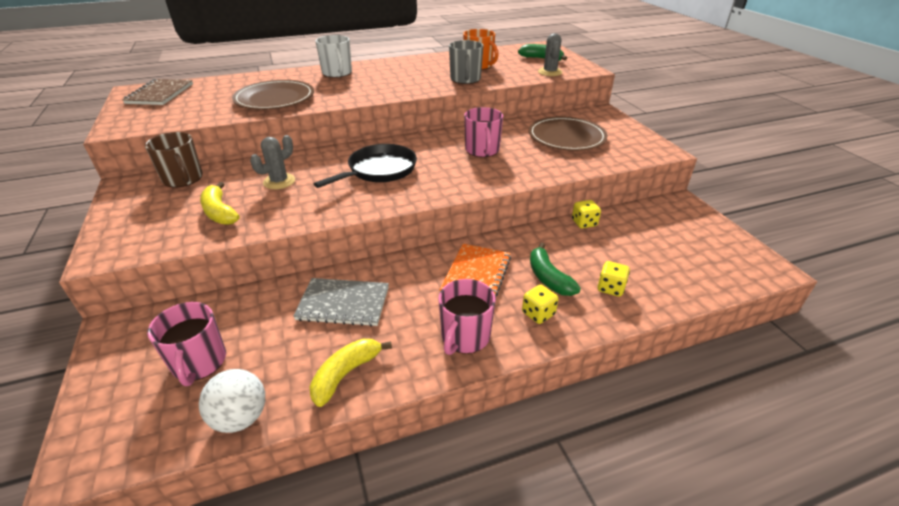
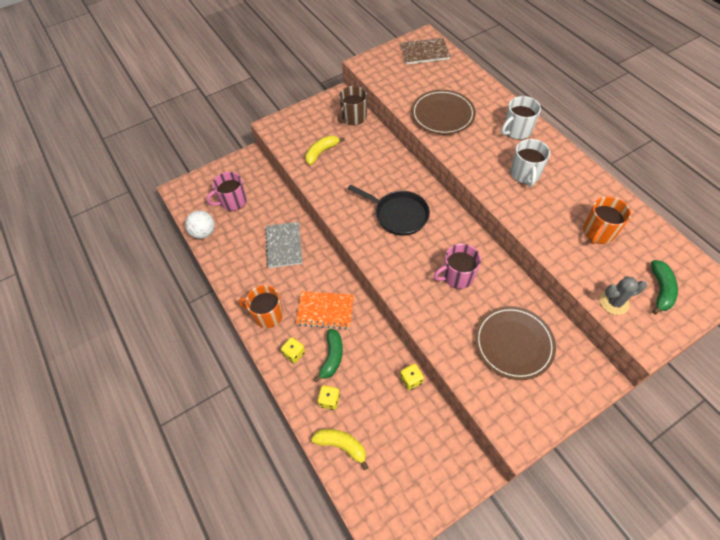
camera: 80 degrees right, 20 degrees up
grey cactus [250,135,295,189] -> none
yellow banana [309,339,392,407] -> yellow banana moved to [311,429,368,470]
pink mug [438,279,496,355] -> orange mug [238,285,283,328]
grey mug [449,40,484,84] -> none
green banana [530,243,581,296] -> green banana turned 135 degrees clockwise [314,329,343,382]
none -> white mug [511,139,550,187]

